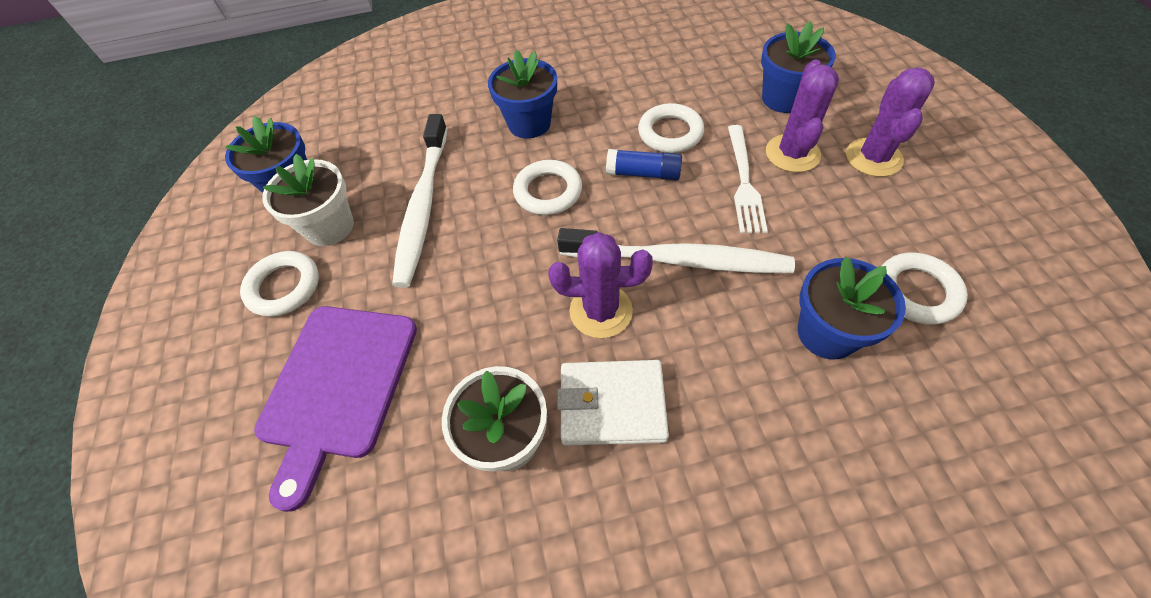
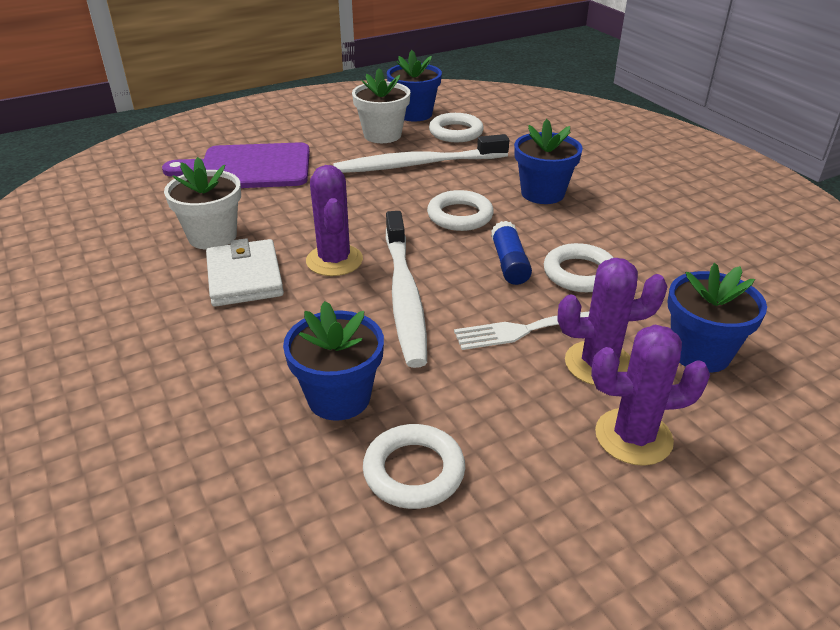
camera: 70 degrees right, 20 degrees down
white ring [240,251,319,317] -> white ring moved to [429,113,484,142]

